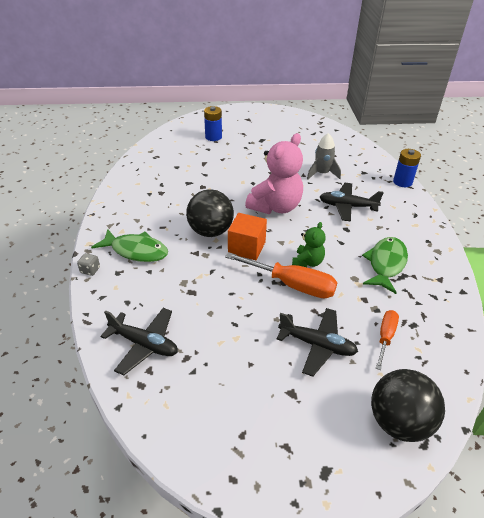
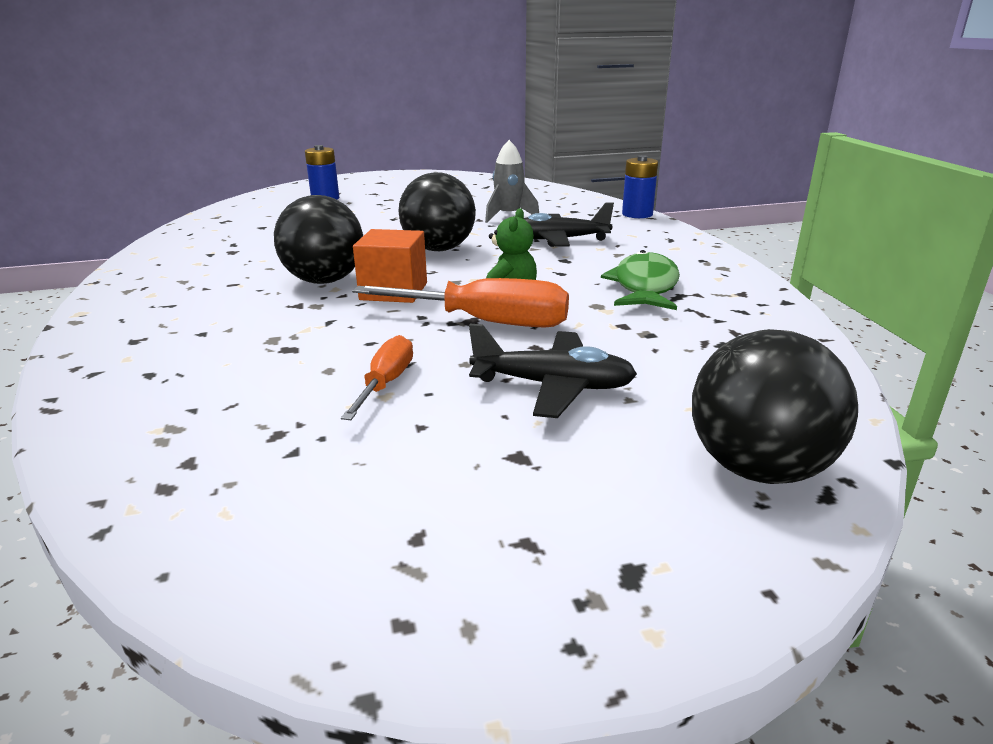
camera: 10 degrees left, 15 degrees down
grey dice [77,253,100,276] -> none
green fish [91,229,168,262] -> none
black plane [100,308,178,376] -> none
pink teddy bear [245,133,303,214] -> black ball [398,172,476,251]
orange screwdriver [376,310,399,370] -> orange screwdriver moved to [341,335,413,420]

